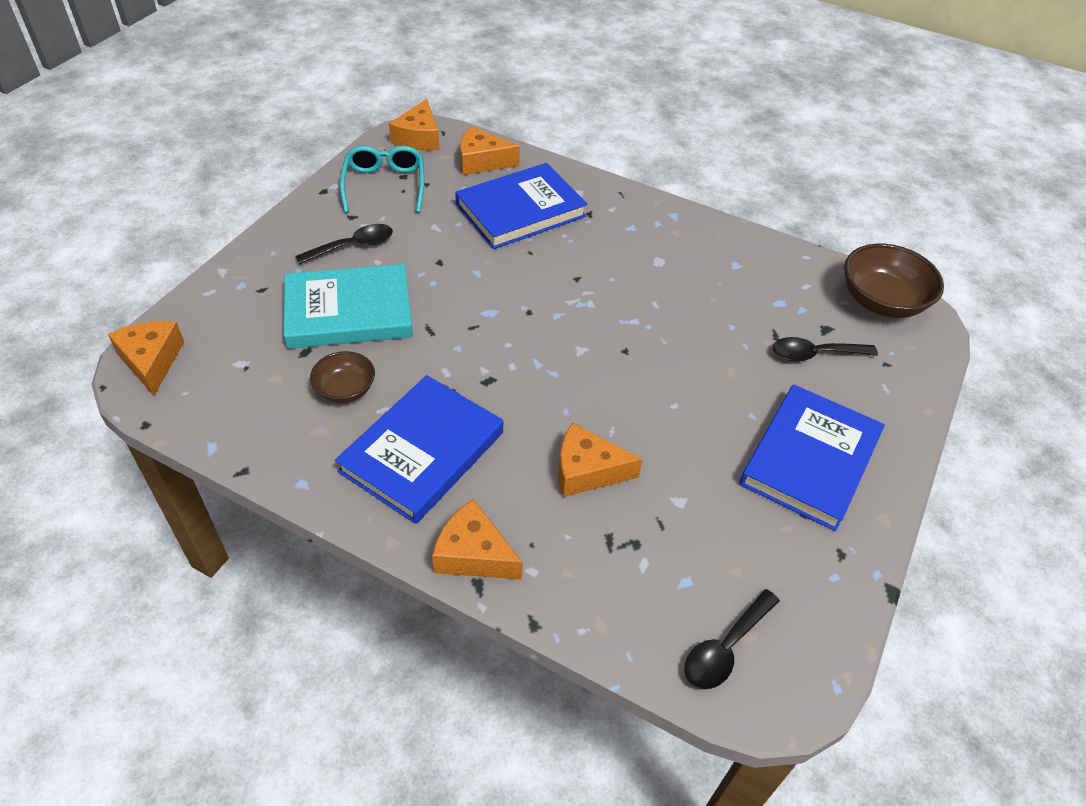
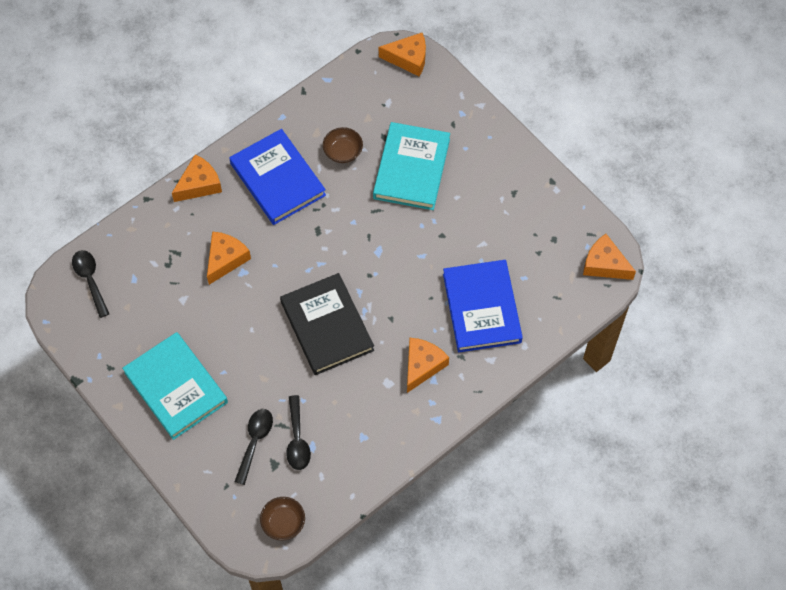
camera: 115 degrees right, 15 degrees up
black spoon [295,224,393,265] -> black spoon moved to [286,395,311,470]
turquoise glasses [340,146,424,213] -> none
orange cheese [460,126,520,175] -> orange cheese moved to [407,338,449,393]
blue book [739,385,885,531] -> turquoise book [122,332,228,440]
brown bowl [844,244,944,318] -> brown bowl [260,497,305,540], size x0.58
none -> black book [280,273,374,375]

